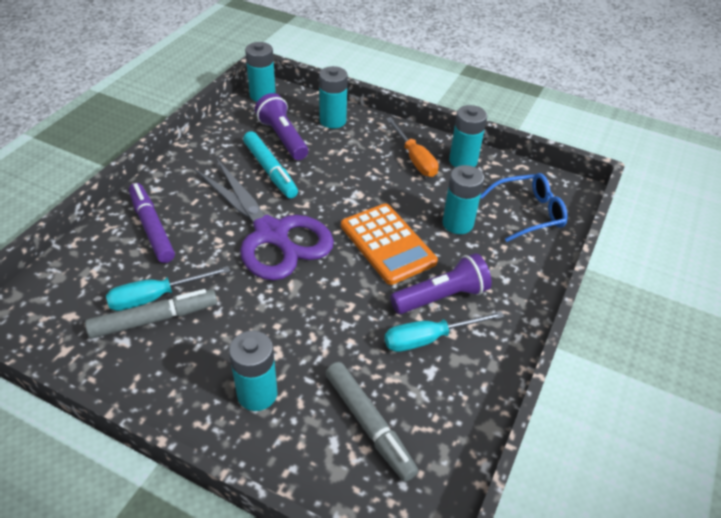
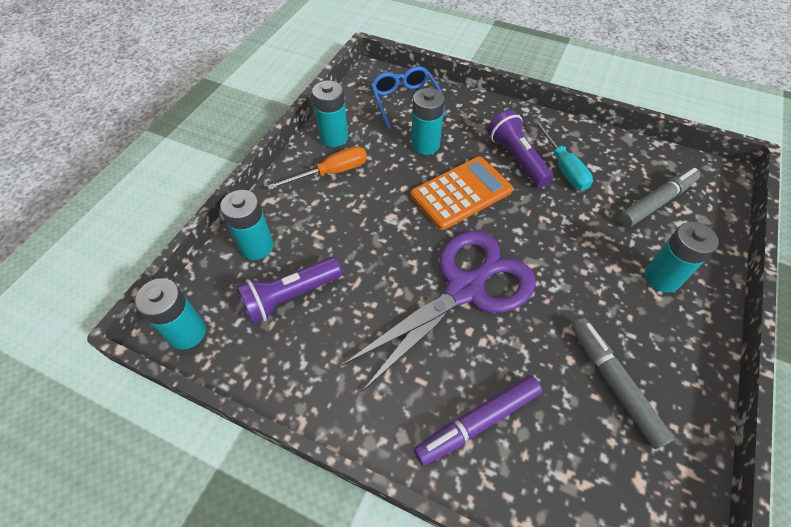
camera: 90 degrees left, 10 degrees up
turquoise screwdriver [106,266,230,311] -> none
turquoise marker [243,131,298,198] -> none

